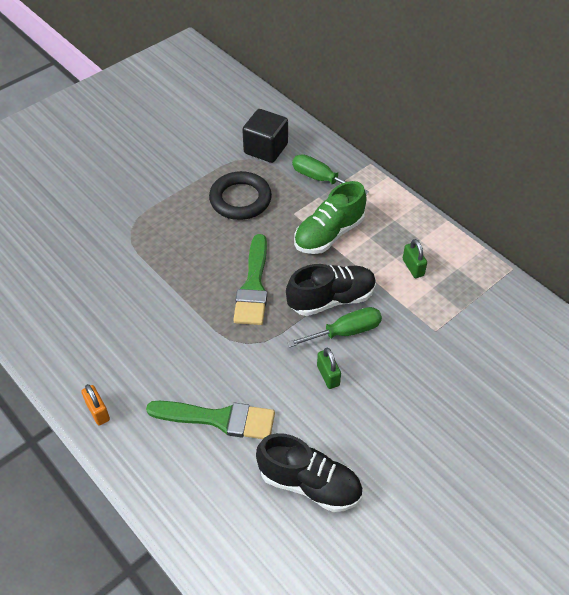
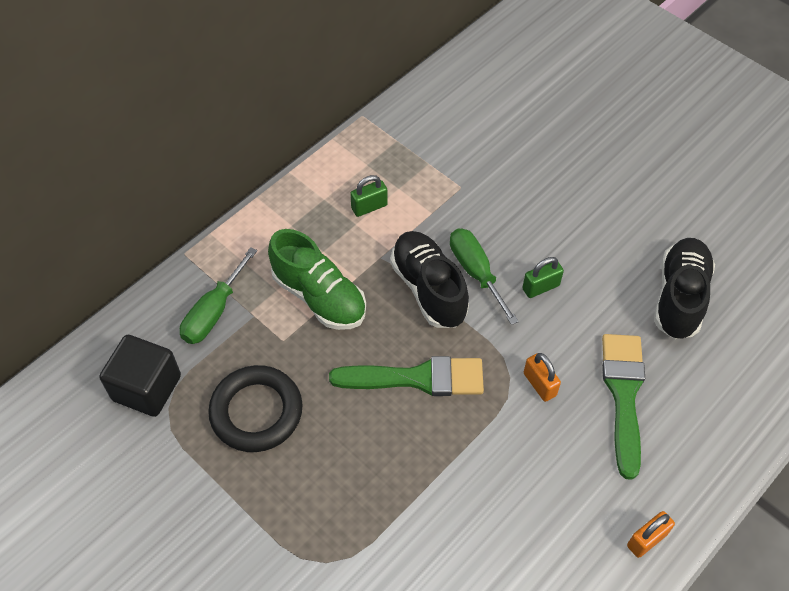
camera: 95 degrees left, 5 degrees up
none -> orange padlock [524,353,561,402]

